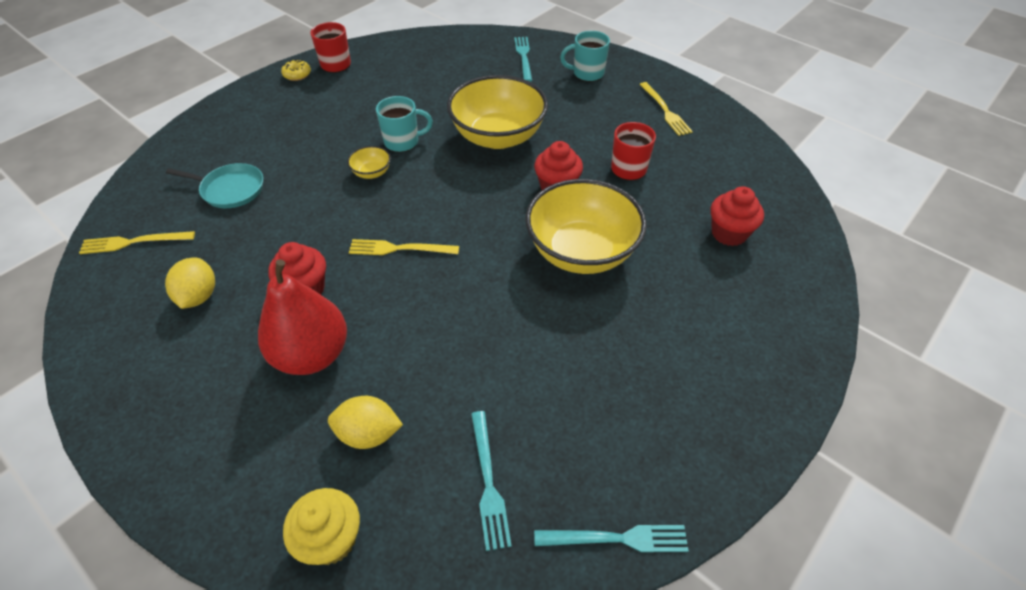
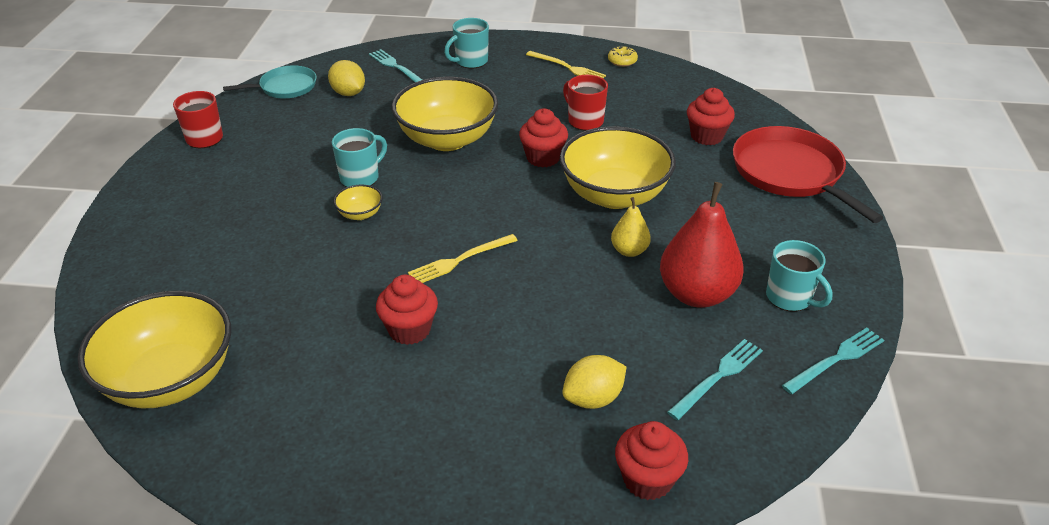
camera: 35 degrees left, 10 degrees down
yellow fork [79,231,195,254] -> yellow bowl [77,291,231,408]
yellow lemon [165,258,215,309] -> yellow lemon moved to [328,60,365,96]
turquoise pan [166,163,263,208] -> turquoise pan moved to [223,65,317,98]
red pear [258,259,347,375] -> red pear moved to [660,182,744,308]
yellow donut [281,60,311,81] -> yellow donut moved to [608,45,638,67]
yellow cupcake [283,488,360,565] -> red cupcake [615,421,688,500]
turquoise fork [471,411,512,551] -> turquoise fork turned 90 degrees counterclockwise [667,339,763,420]
none -> yellow pear [611,197,651,257]
none -> red pan [733,126,883,223]
none -> turquoise mug [766,240,833,312]

